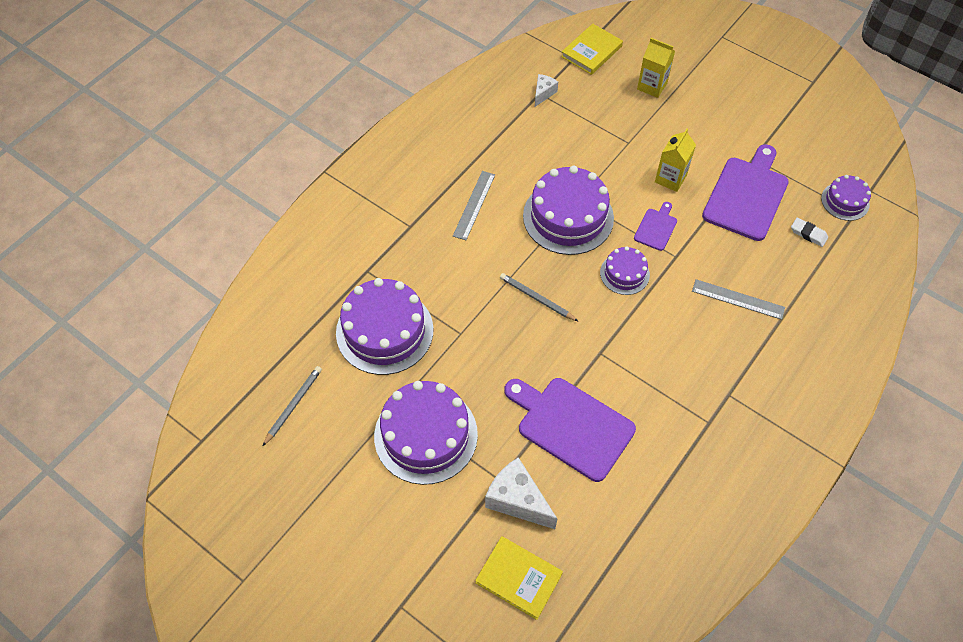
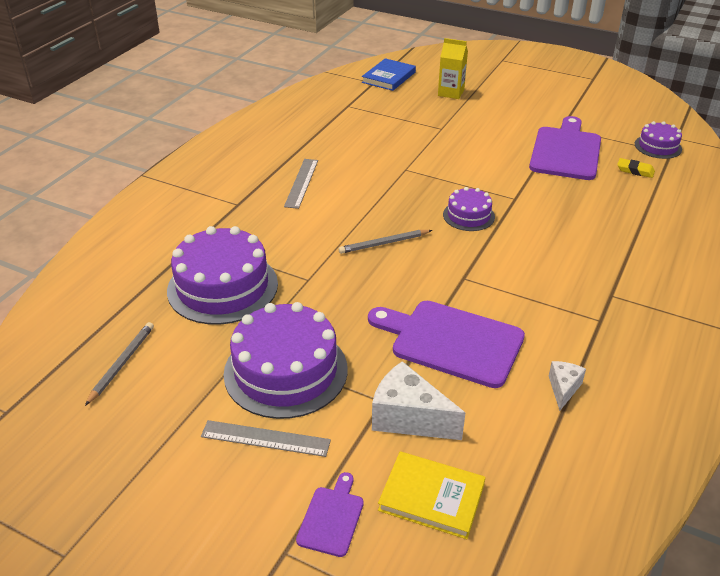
camera: 10 degrees left, 20 degrees down
grey pencil [500,273,578,321] -> grey pencil turned 45 degrees counterclockwise [338,230,432,254]
purple cake [523,166,614,255] -> none
white cheese [535,74,558,107] -> white cheese moved to [549,361,586,411]
yellow book [561,24,623,75] -> blue book [362,58,416,91]
purple cutting board [634,202,677,251] -> purple cutting board moved to [296,472,364,557]
yellow carton [655,129,696,192] -> none
grey ruler [692,279,785,320] -> grey ruler moved to [201,420,331,457]
white eraser [791,217,828,247] -> yellow eraser [617,158,655,178]

